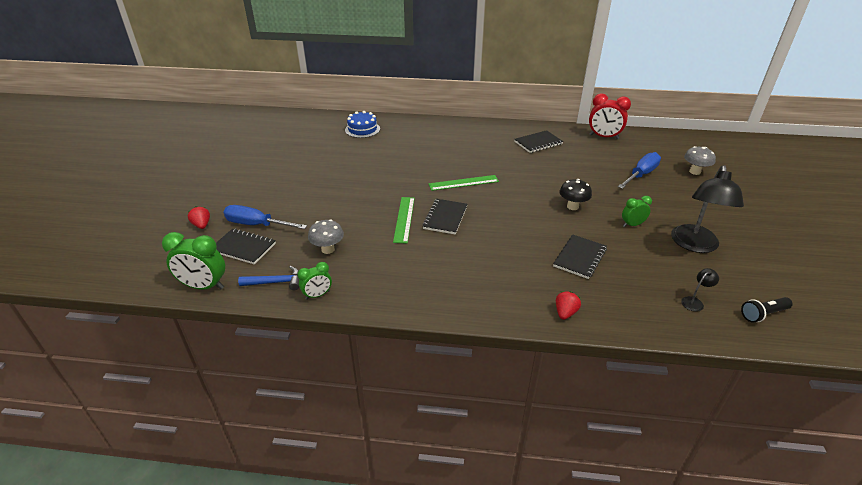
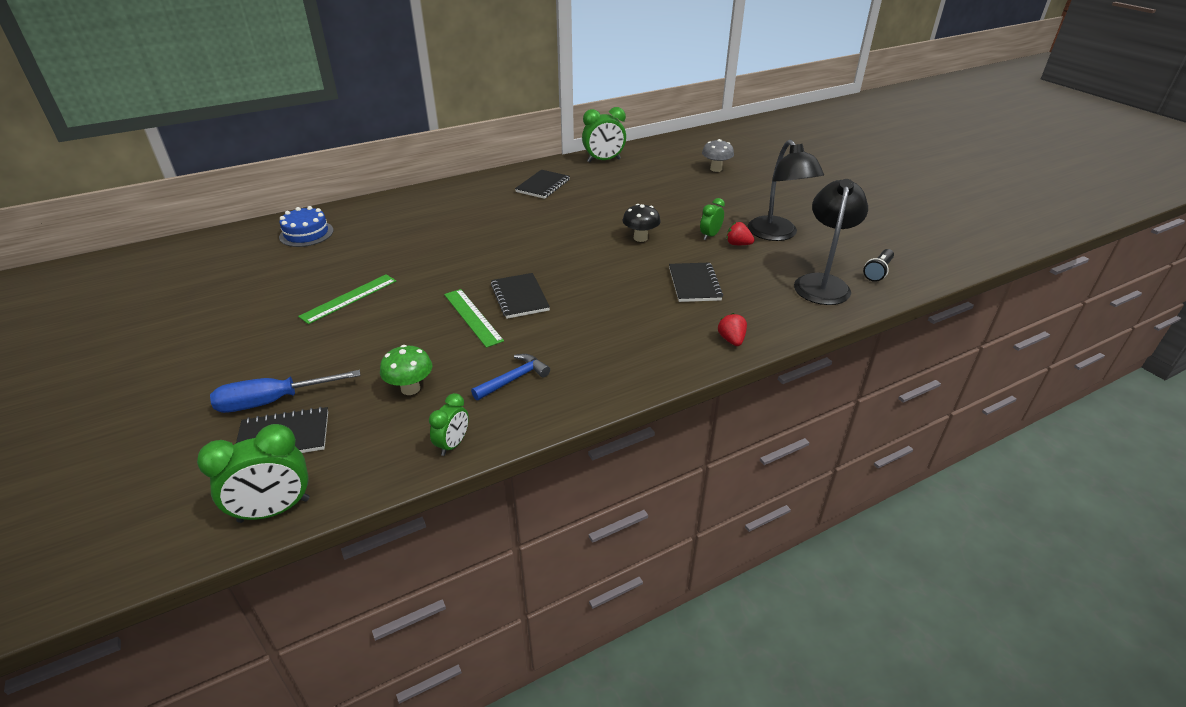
camera: 35 degrees left, 0 degrees up
red strawberry [188,206,210,229] -> red strawberry moved to [727,222,755,245]
blue hammer [238,266,299,290] -> blue hammer moved to [471,354,550,400]
grey mushroom [308,219,344,254] -> green mushroom [380,345,432,395]
green ruler [429,175,499,191] -> green ruler moved to [298,274,396,324]
red clock [589,94,631,139] -> green clock [582,107,626,162]
blue screwdriver [618,152,661,189] -> none
black lamp [681,268,719,312] -> black lamp [794,179,868,305], size x2.46

